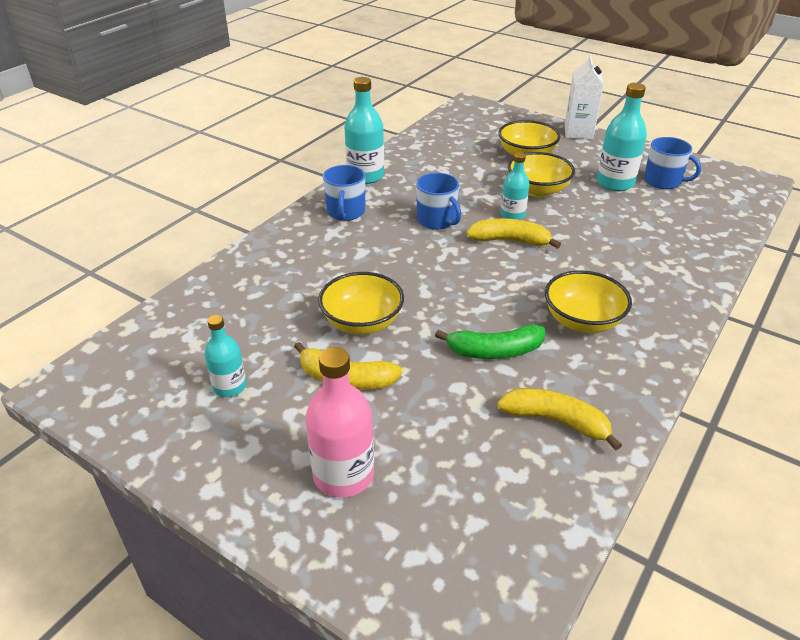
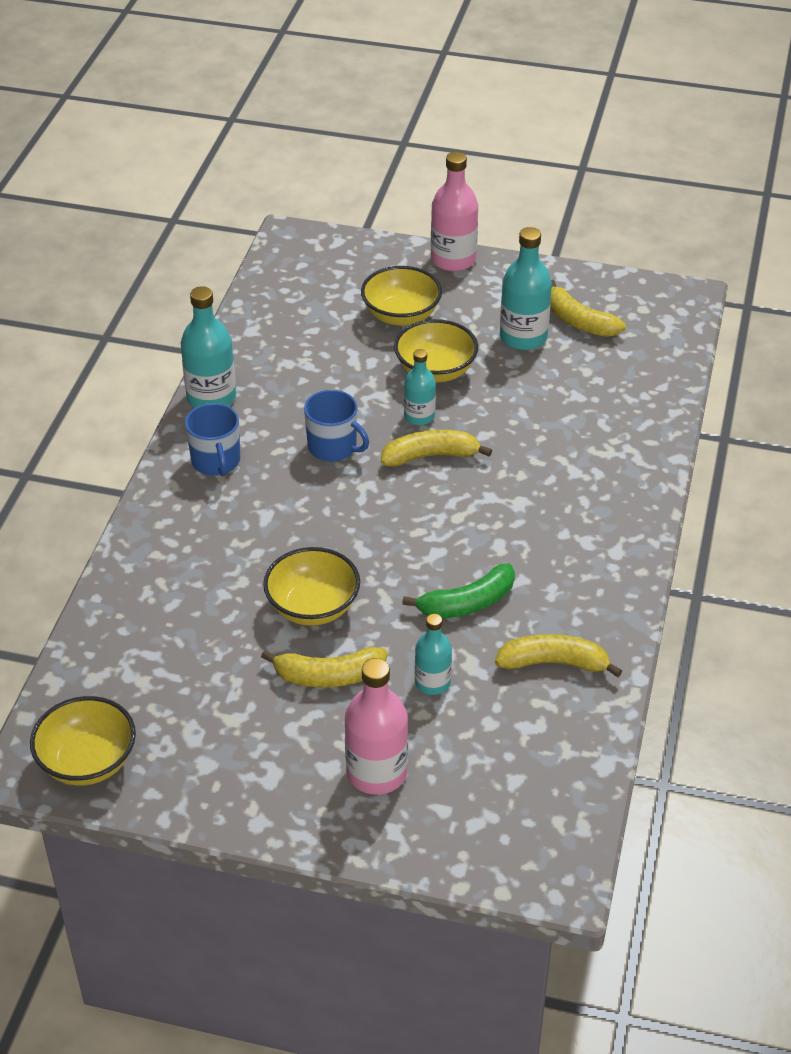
camera: 20 degrees left, 5 degrees up
turquoise bottle [204,315,247,397] -> turquoise bottle moved to [415,614,452,695]
yellow bowl [545,270,632,333] -> yellow bowl moved to [30,696,136,786]
white carton [565,54,604,139] -> pink bottle [431,152,478,272]
blue mug [644,137,701,189] -> yellow banana [550,280,626,337]

